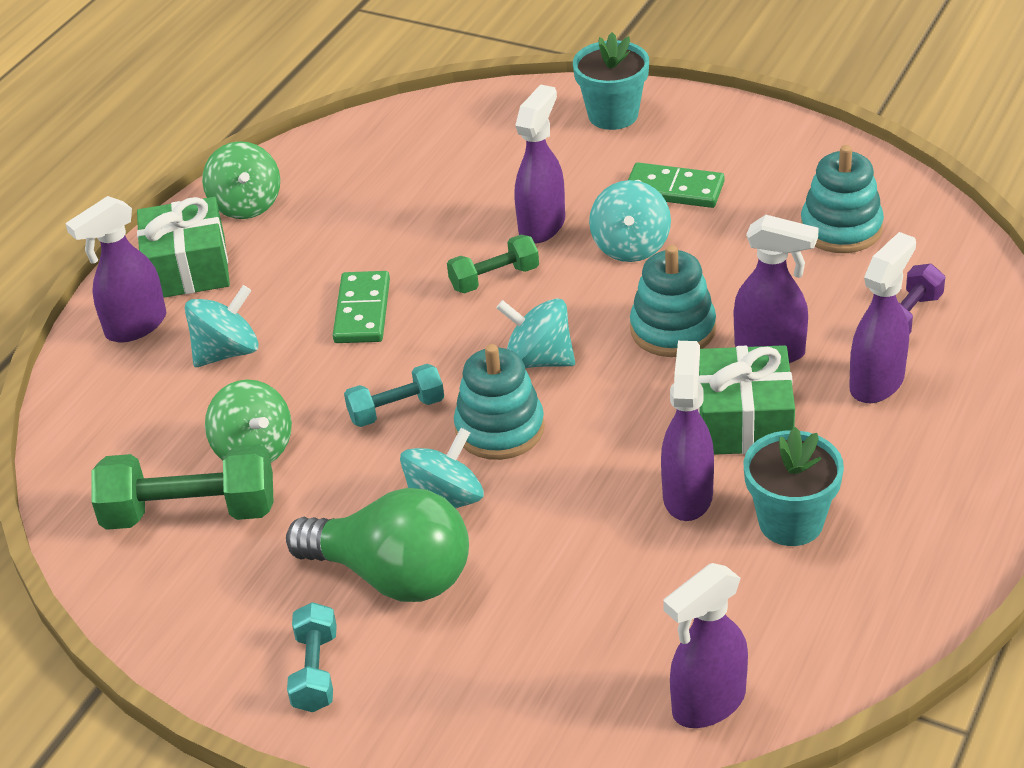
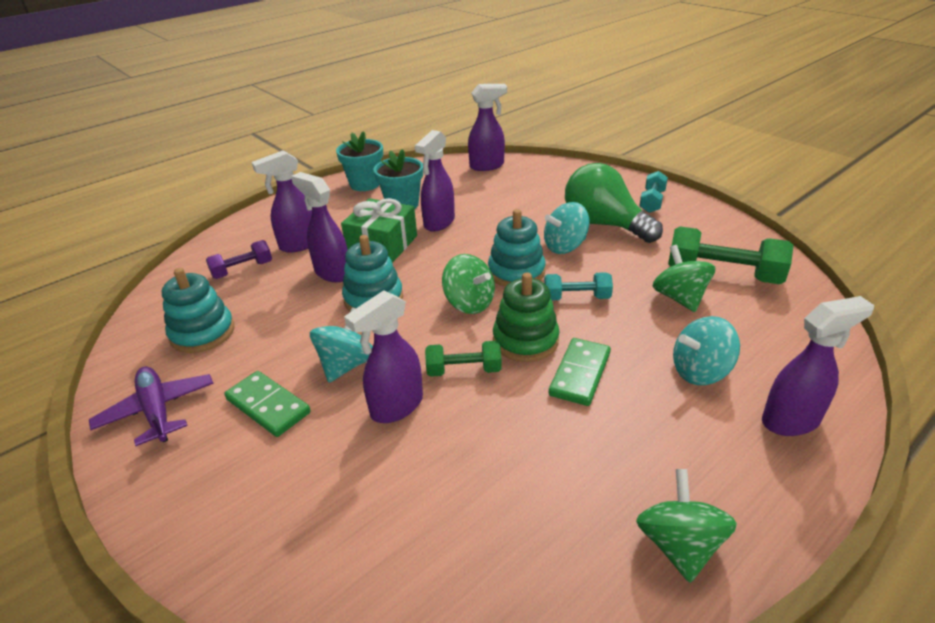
camera: 160 degrees left, 5 degrees down
green gift [137,197,230,298] -> none
turquoise spinning top [496,298,575,368] -> green spinning top [442,254,495,314]
turquoise flower pot [573,32,649,130] -> turquoise flower pot moved to [336,131,383,191]
none -> purple plane [89,367,214,446]
none -> green stacking toy [493,272,559,362]

